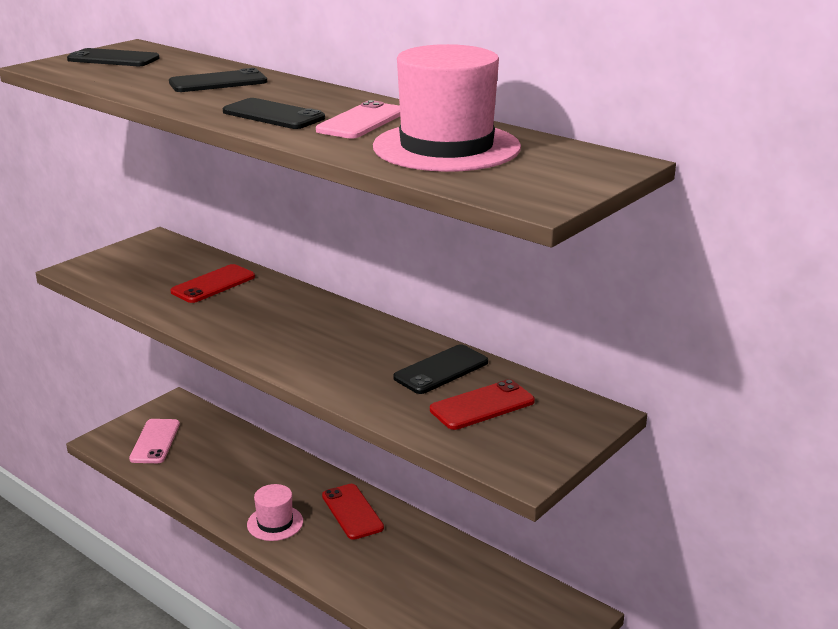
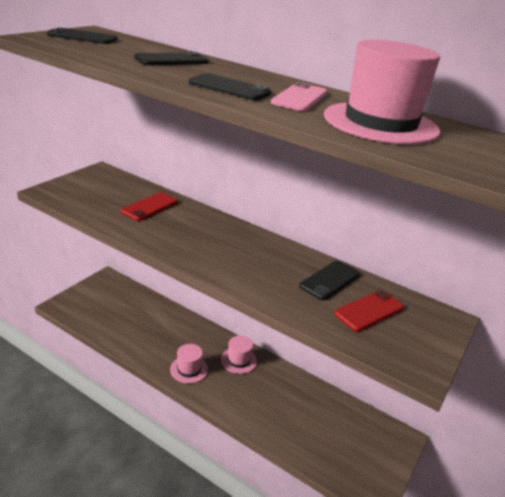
camera: 10 degrees left, 5 degrees up
pink phone [129,419,180,463] -> none
red phone [322,484,384,540] -> pink hat [221,336,257,374]

